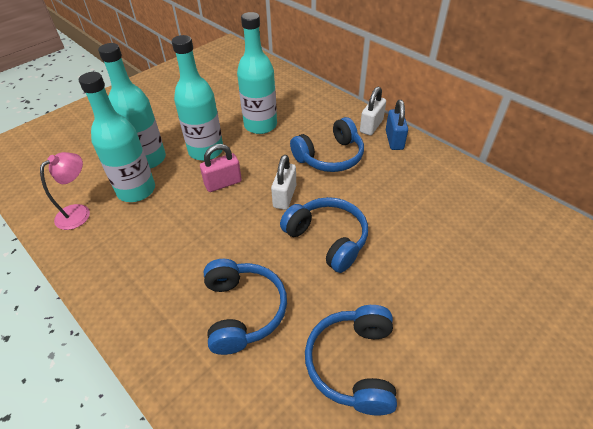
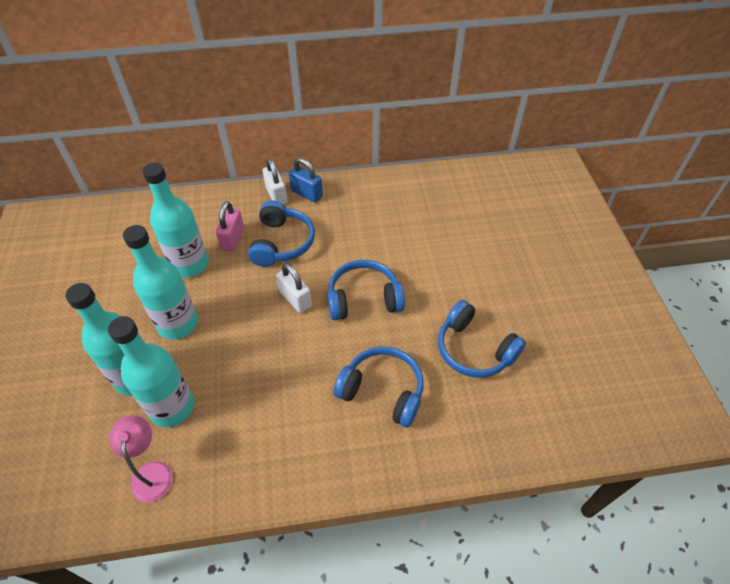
camera: 55 degrees left, 5 degrees up
pink padlock [200,144,242,192] -> pink padlock moved to [216,201,244,252]

